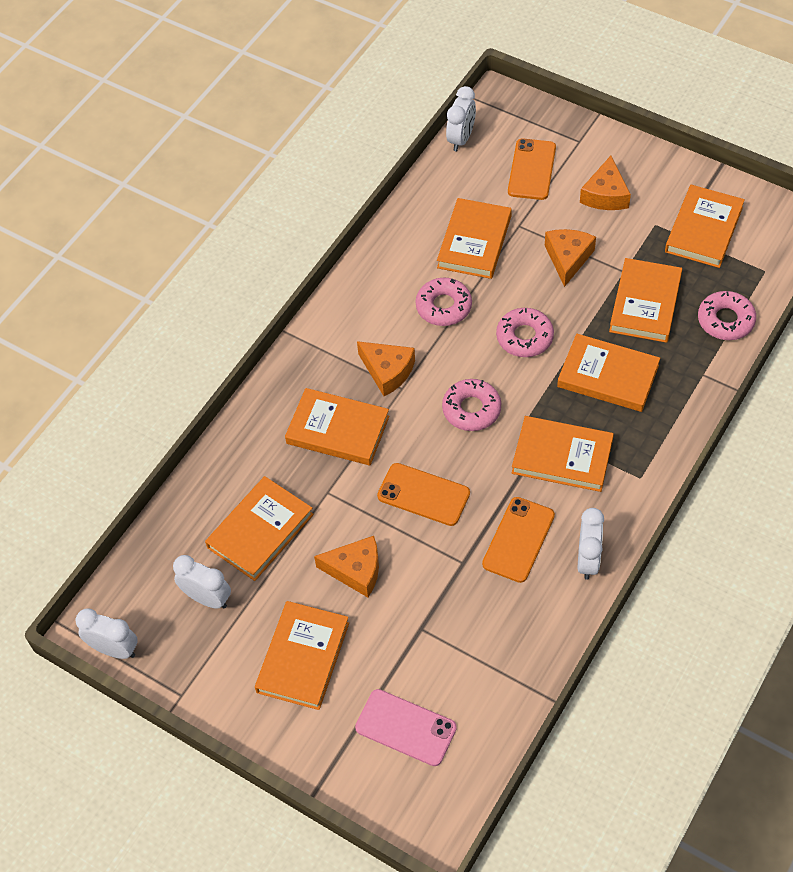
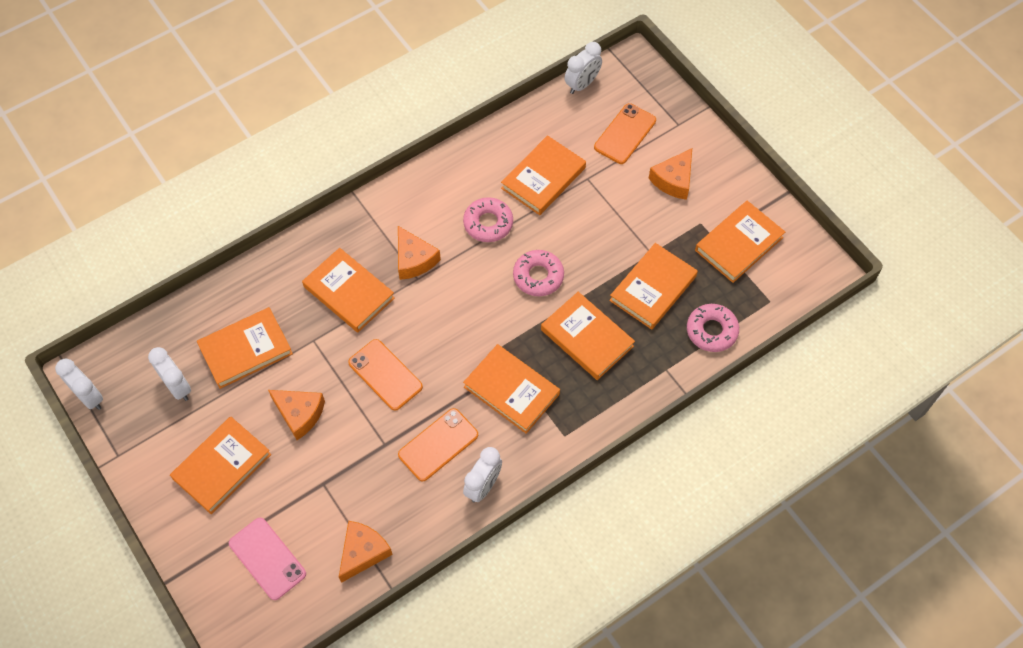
camera: 20 degrees right, 5 degrees up
pink donut [442,379,501,431] -> none
orange cheese [545,229,596,287] -> orange cheese moved to [339,521,393,583]

